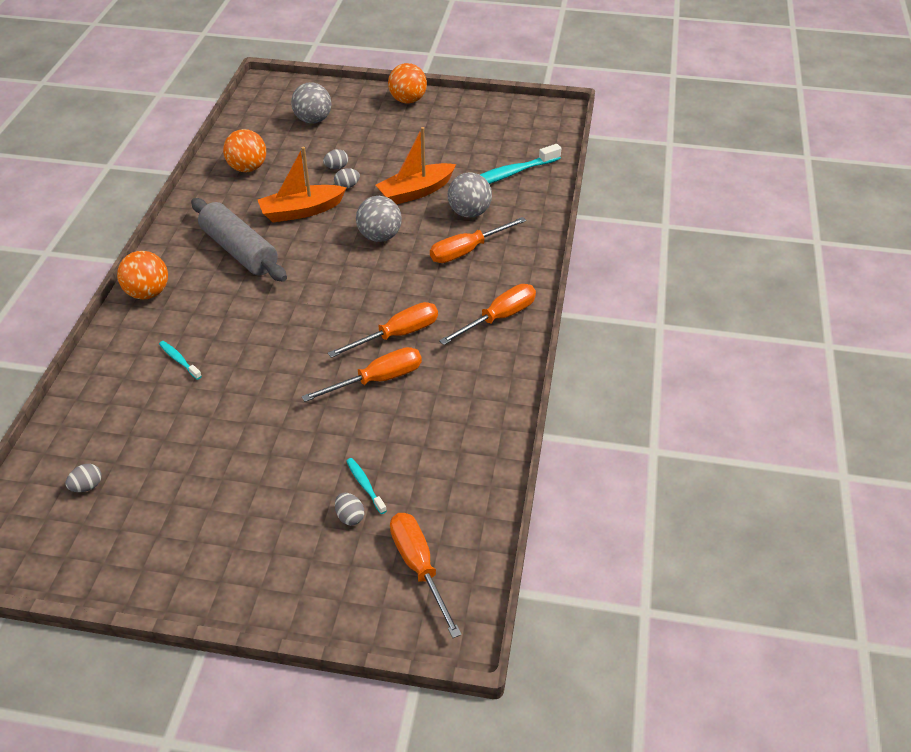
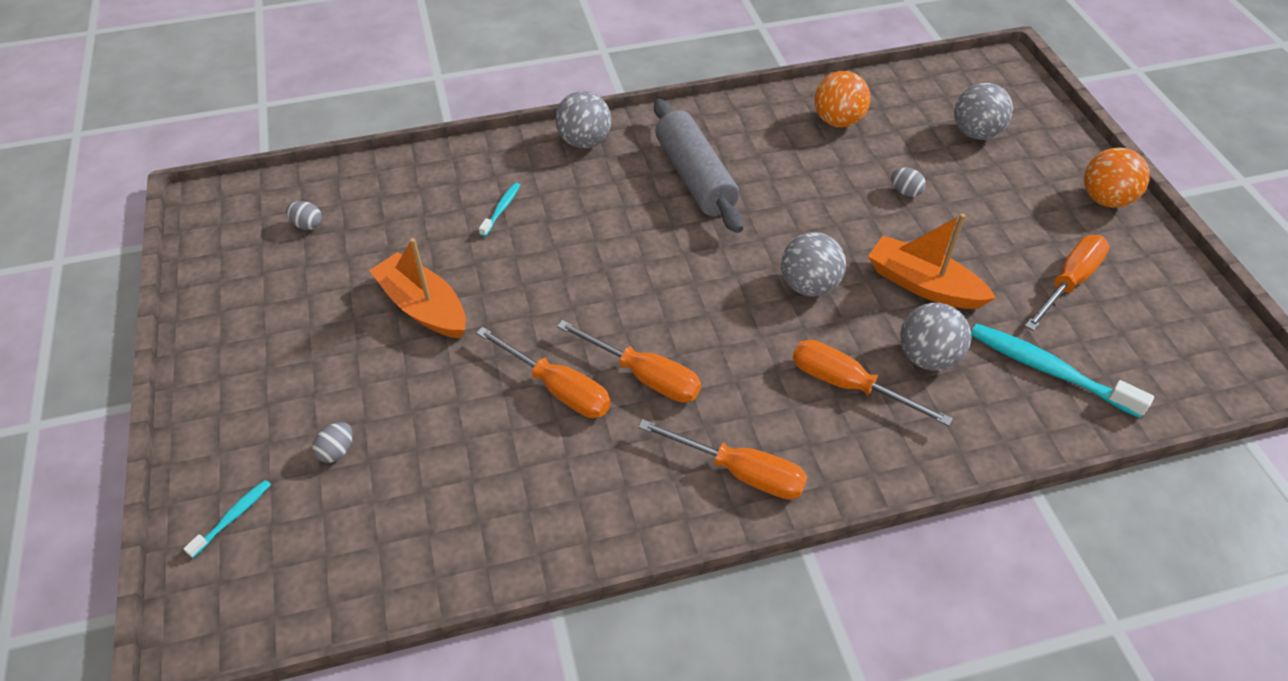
camera: 65 degrees right, 5 degrees up
orange ball [117,251,168,299] -> grey ball [555,91,612,148]
grey rolling pin [191,198,287,281] -> grey rolling pin turned 45 degrees counterclockwise [654,99,743,233]
orange boat [258,147,346,222] -> orange boat moved to [369,238,466,338]
grey egg [334,168,360,189] -> none
turquoise toothbrush [347,458,387,514] -> turquoise toothbrush moved to [183,480,271,558]
orange screwdriver [390,513,462,638] -> orange screwdriver moved to [1025,235,1110,331]

